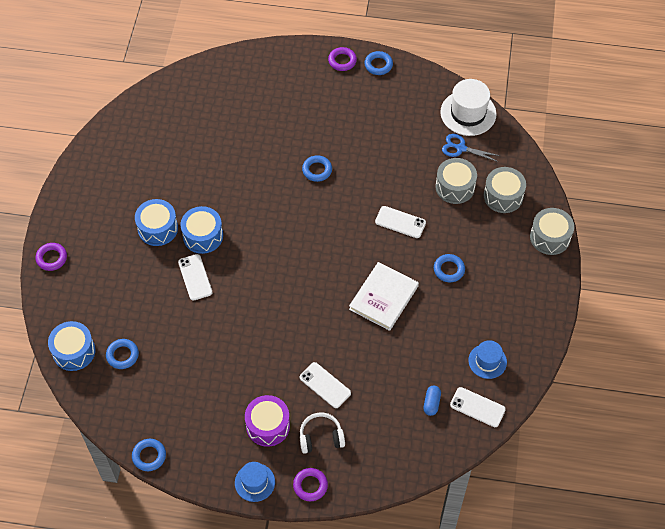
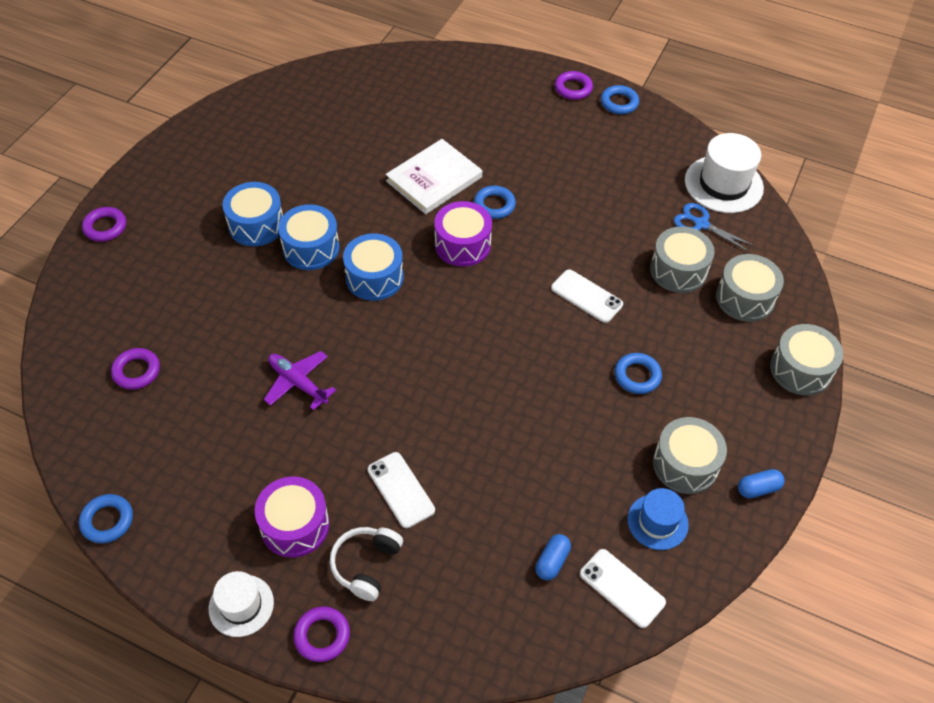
camera: 15 degrees right, 5 degrees down
blue drum [48,321,95,371] -> blue drum moved to [343,233,404,301]
blue ring [106,339,139,369] -> purple ring [111,348,160,390]
white phone [178,254,213,301] -> none
blue hat [235,462,275,502] -> white hat [209,571,274,637]
white headphones [300,412,345,454] -> white headphones turned 75 degrees counterclockwise [330,527,403,601]
white book [349,262,419,331] -> white book moved to [385,139,482,214]
none -> purple plane [264,351,336,410]
none -> purple drum [435,201,492,267]
none -> grey drum [653,417,727,494]
none -> blue capsule [738,469,785,498]

